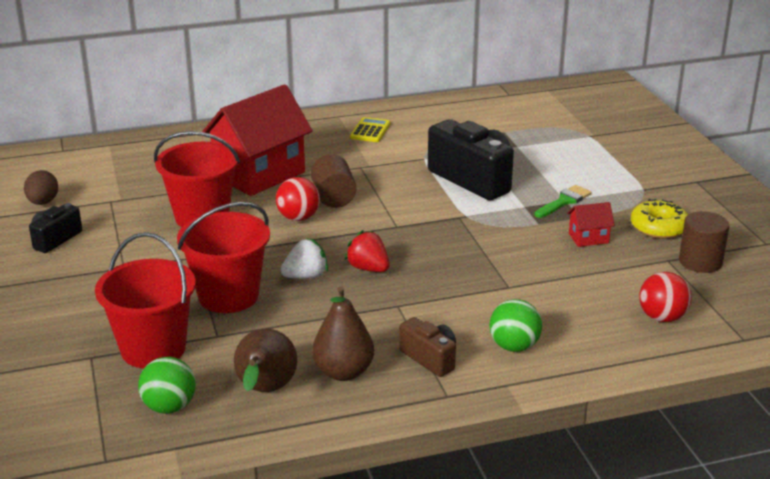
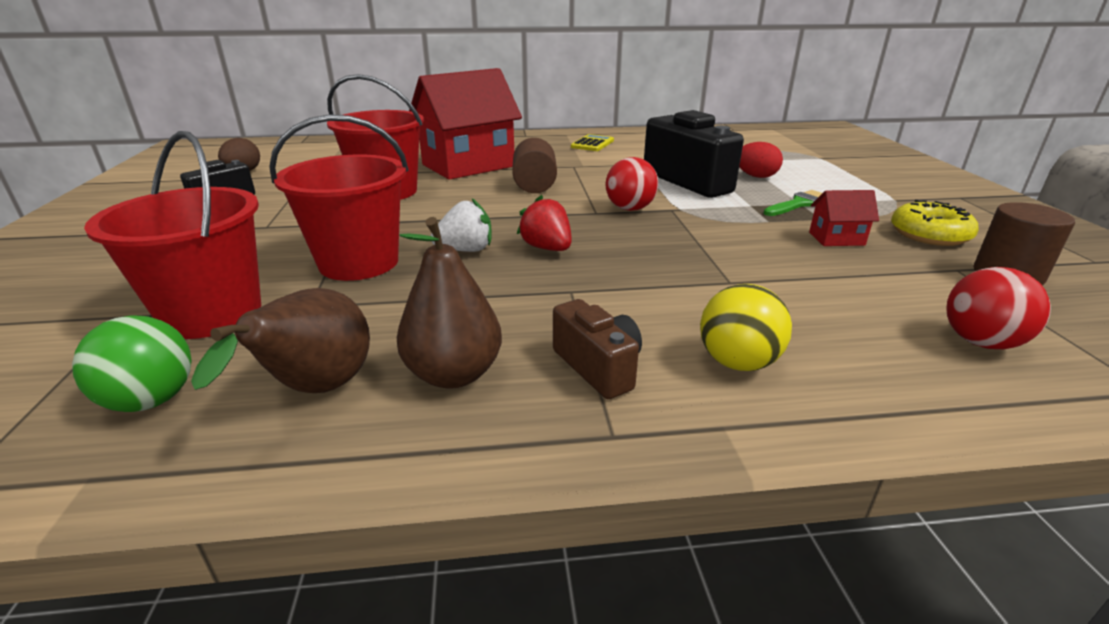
camera: 10 degrees right, 0 degrees up
red ball [276,177,320,221] -> red ball moved to [606,157,658,211]
green ball [489,299,542,352] -> yellow ball [700,284,792,371]
none -> red egg [739,142,783,178]

